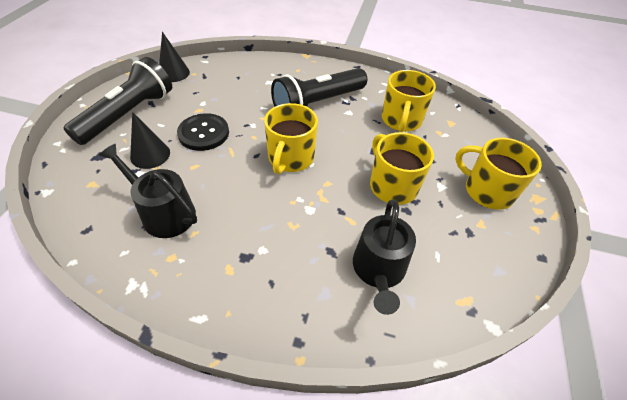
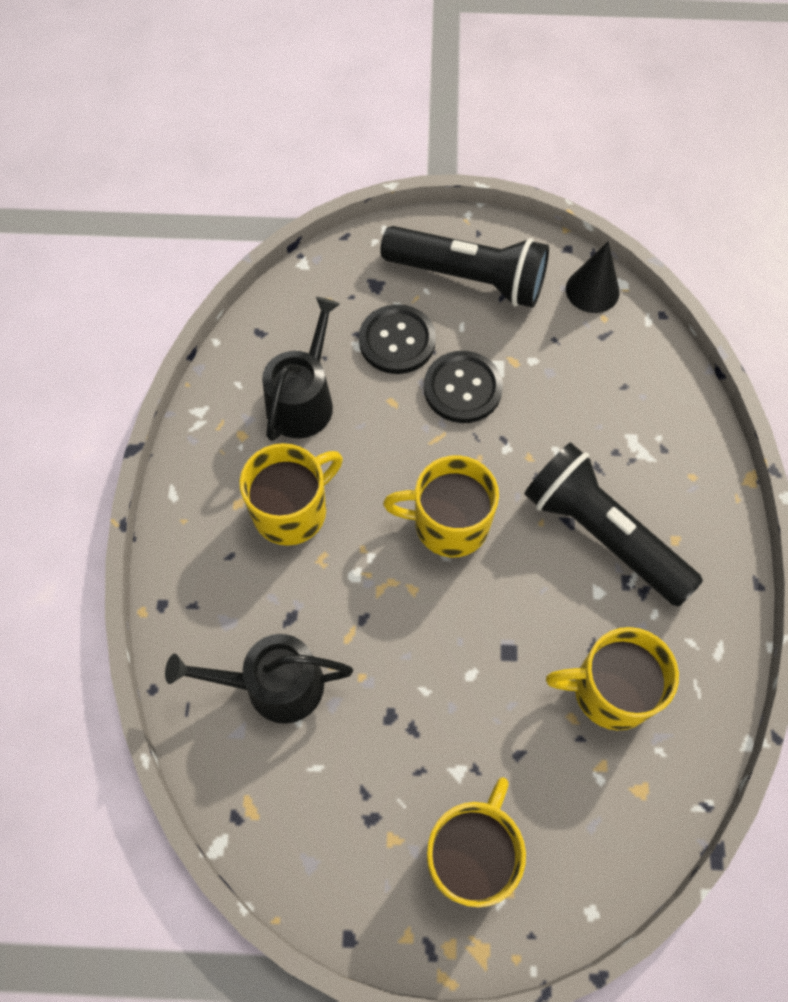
camera: 80 degrees right, 15 degrees up
black cone [130,112,170,169] -> black button [359,304,436,374]
yellow mug [370,132,434,205] -> yellow mug moved to [239,443,343,546]

